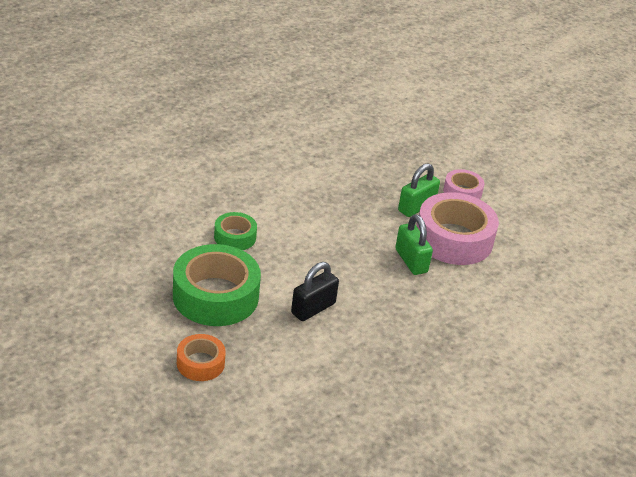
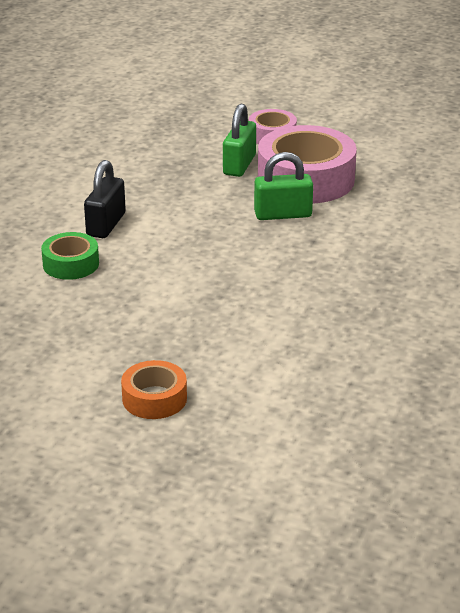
camera: 25 degrees left, 5 degrees down
green tape [173,244,261,326] -> none
black padlock [291,262,339,321] -> black padlock moved to [84,160,126,238]
green padlock [395,214,433,275] -> green padlock turned 45 degrees counterclockwise [254,152,313,220]

